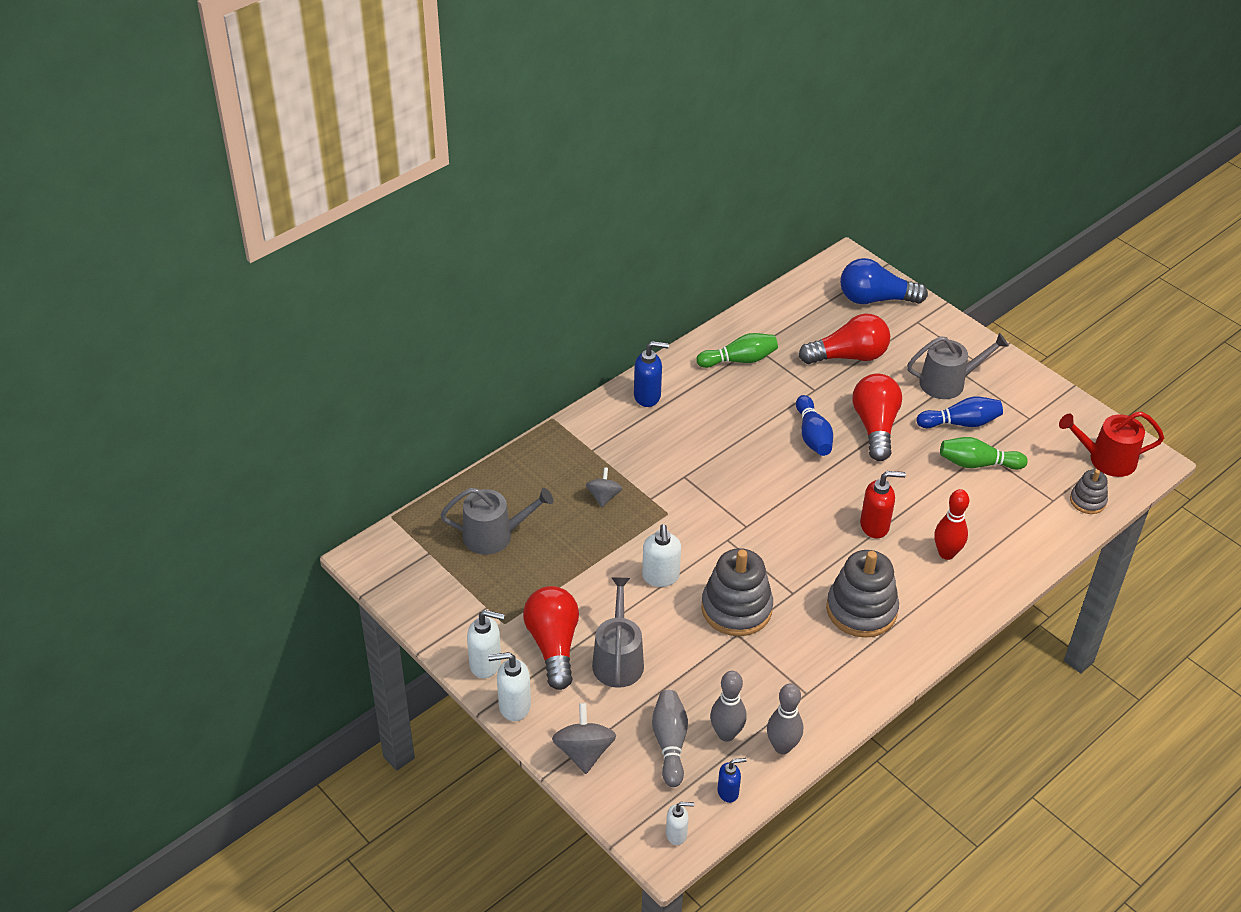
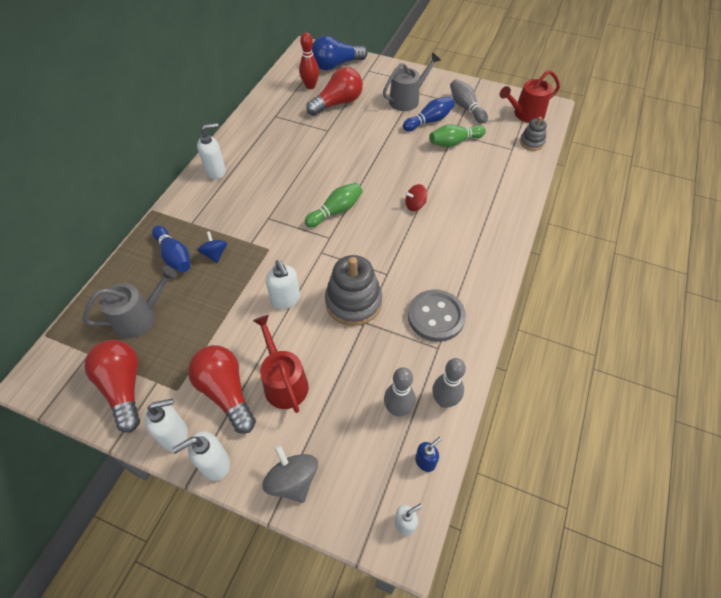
camera: 25 degrees left, 10 degrees up
grey spinning top [586,467,622,507] -> blue spinning top [198,231,227,263]
grey watering can [592,577,644,688] -> red watering can [253,315,309,413]
blue soap dispenser [634,341,669,407] -> white soap dispenser [197,123,226,179]
grey bowling pin [652,690,688,787] -> grey bowling pin moved to [450,79,488,124]
green bowling pin [696,333,778,368] -> green bowling pin moved to [304,183,363,228]
blue bowling pin [796,395,833,456] -> blue bowling pin moved to [152,225,190,272]
grey stacking toy [826,550,899,638] -> none
red light bulb [853,373,902,461] -> red light bulb moved to [84,340,140,433]
red soap dispenser [860,471,906,538] -> red spinning top [405,184,427,211]
red bowling pin [934,489,969,560] -> red bowling pin moved to [299,33,319,89]
none -> grey button [408,290,466,342]

